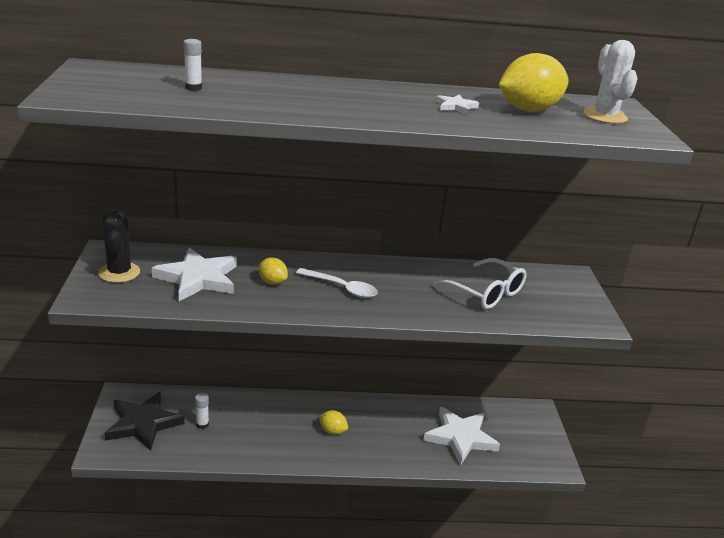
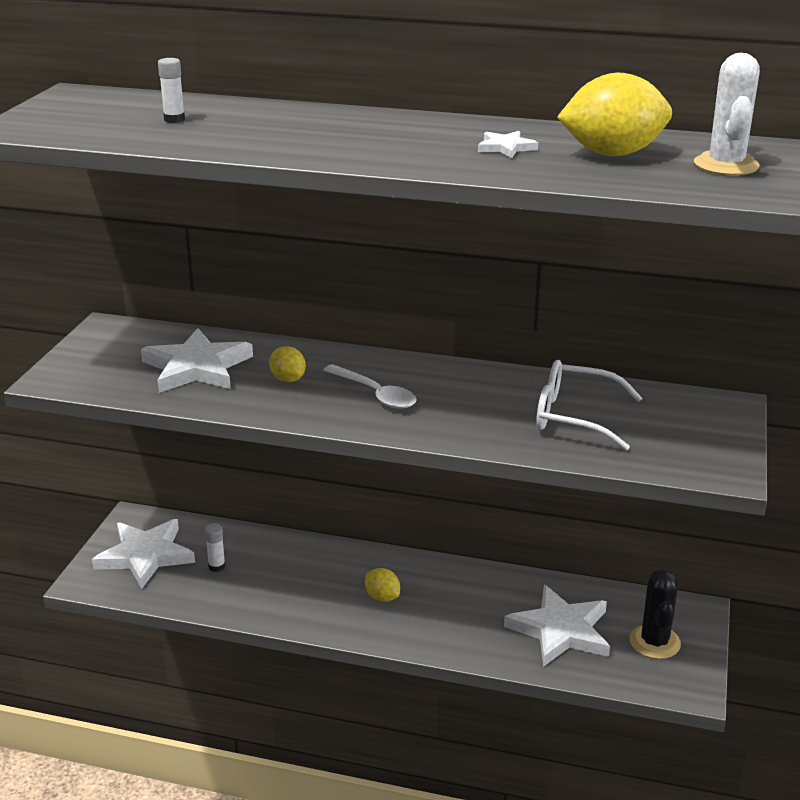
camera: 20 degrees right, 0 degrees up
black cactus [98,209,140,283] -> black cactus moved to [629,569,681,659]
black star [104,392,184,451] -> white star [92,519,195,589]
white glasses [433,258,527,309] -> white glasses turned 135 degrees clockwise [536,360,642,450]

